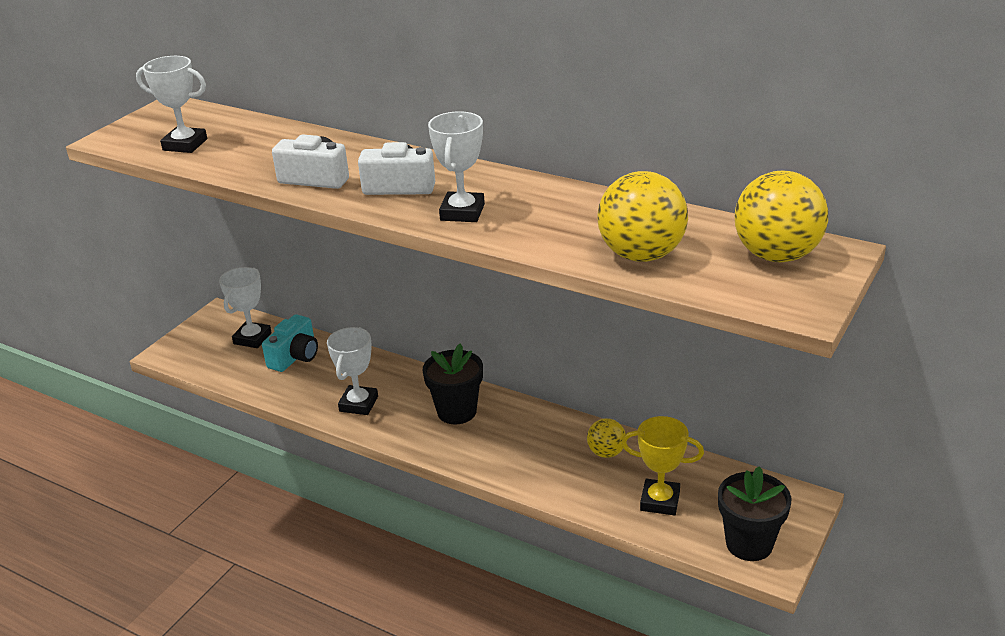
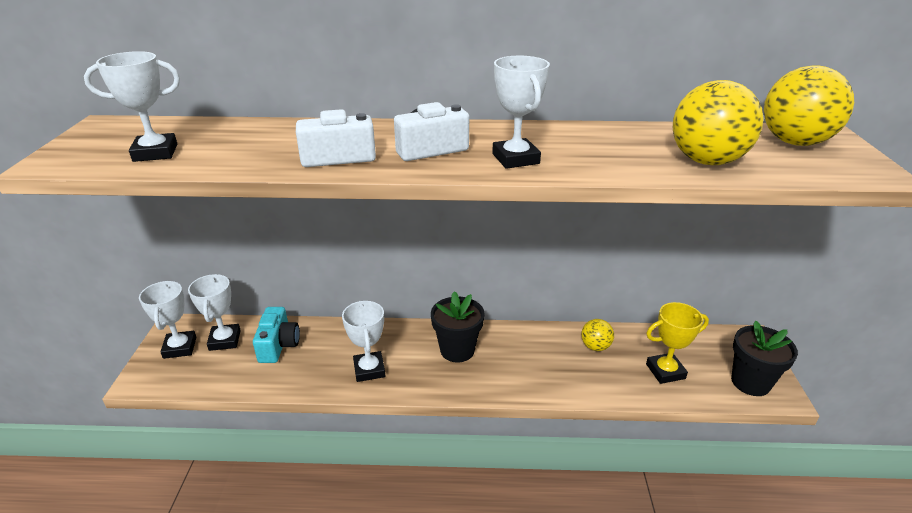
camera: 30 degrees left, 0 degrees up
none -> white trophy [139,281,196,359]

